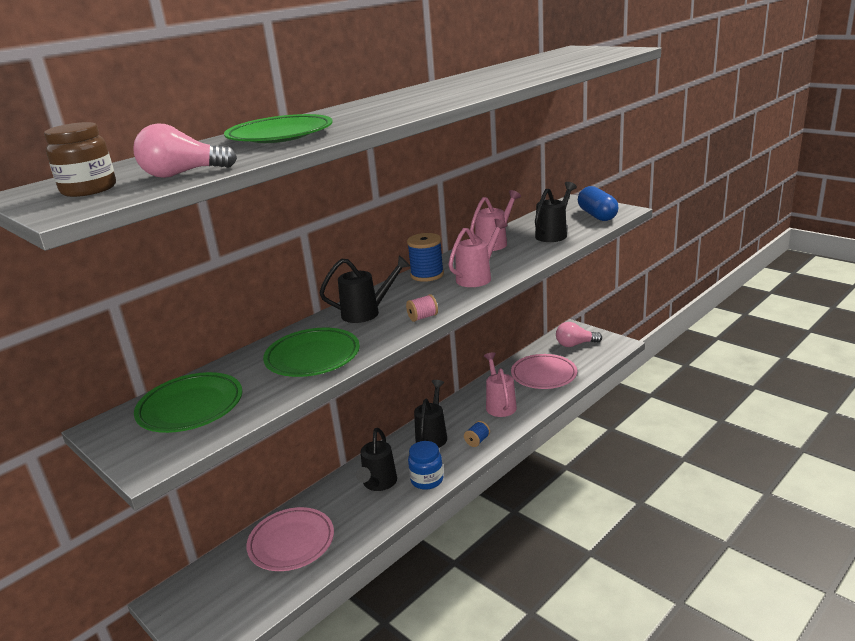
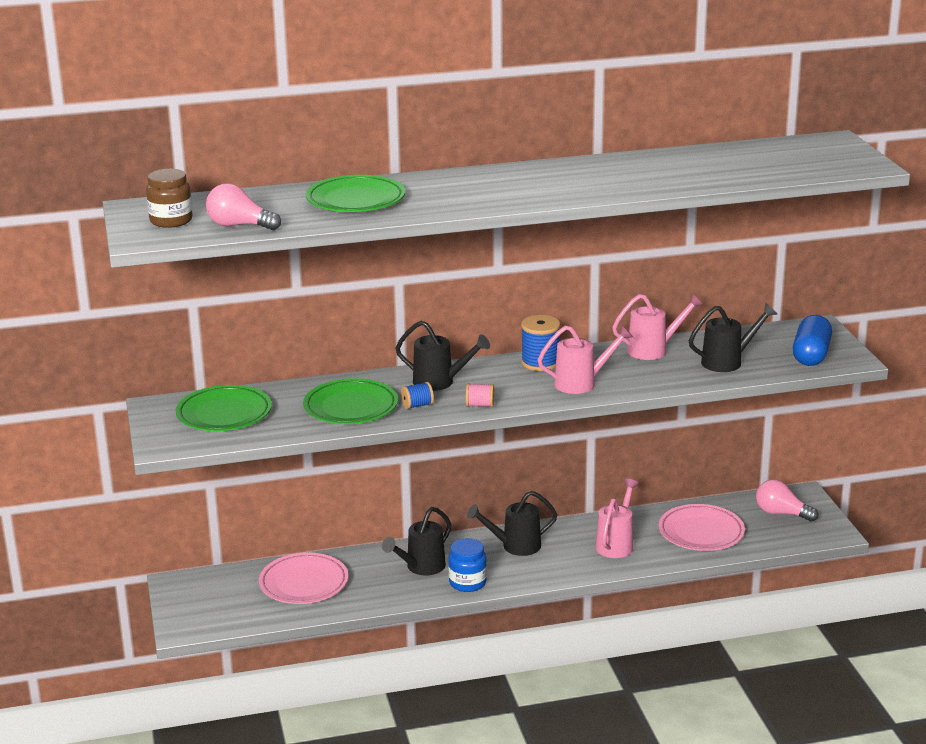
camera: 30 degrees right, 0 degrees up
black watering can [414,380,447,448] -> black watering can turned 150 degrees counterclockwise [467,491,557,556]
blue spool [464,421,490,447] -> blue spool moved to [401,382,434,409]

